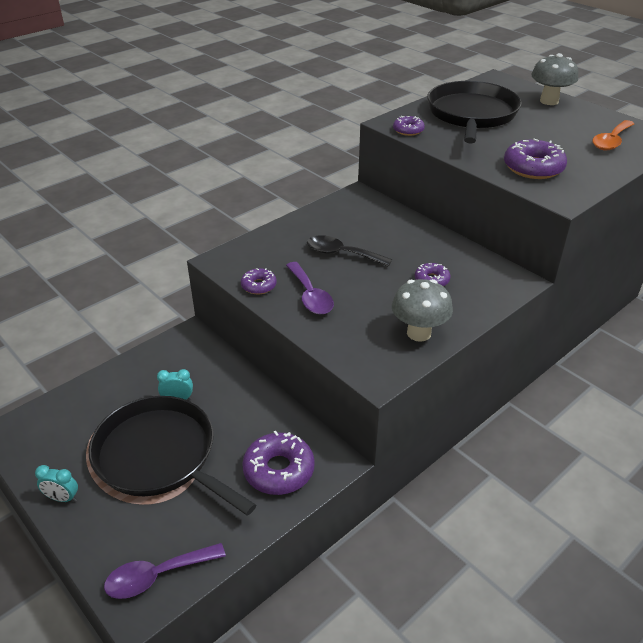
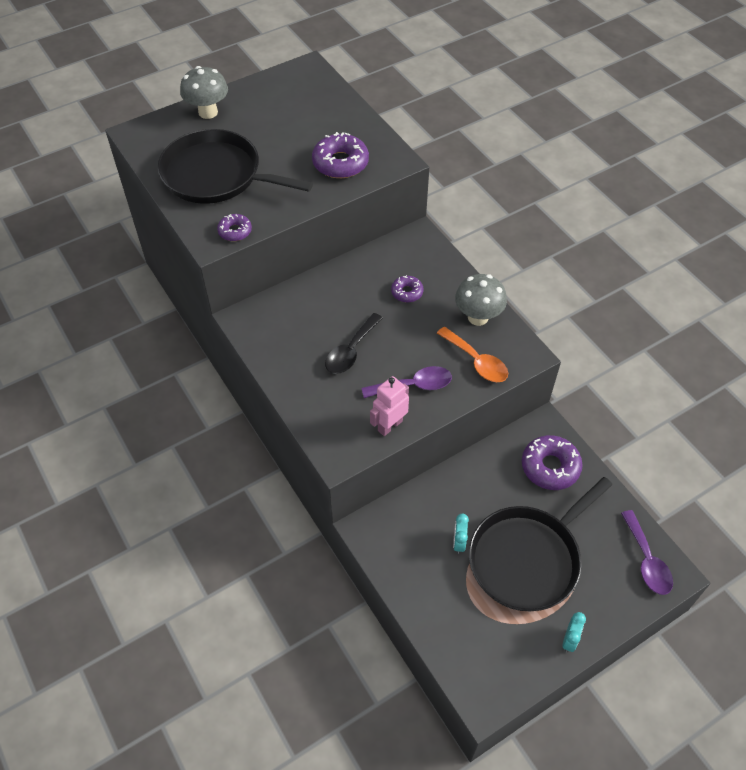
camera: 80 degrees left, 15 degrees up
purple donut [241,268,277,294] -> pink robot [370,376,409,436]
orange spoon [592,120,634,150] -> orange spoon moved to [437,327,508,382]

